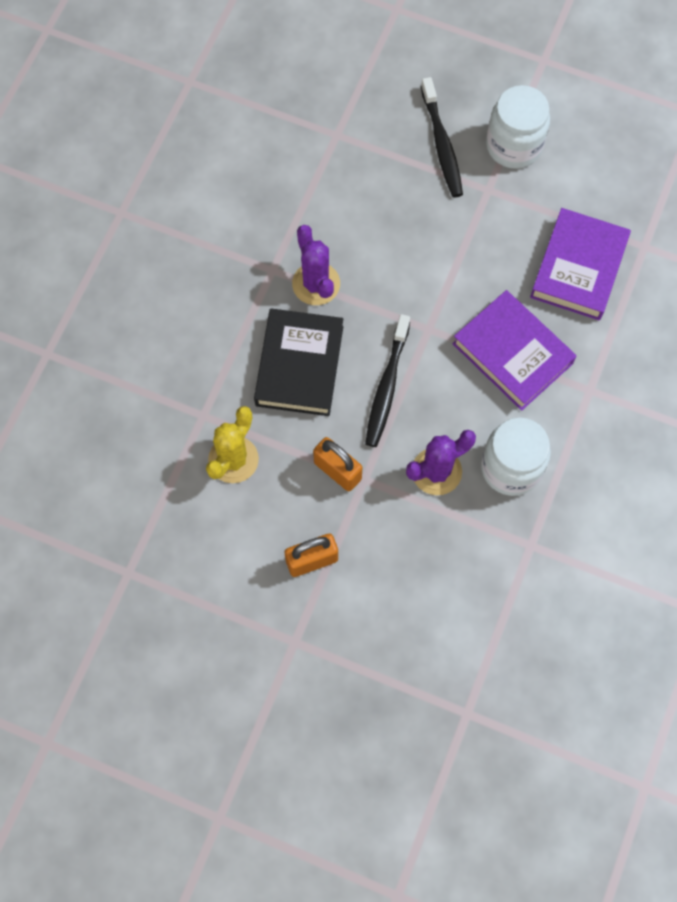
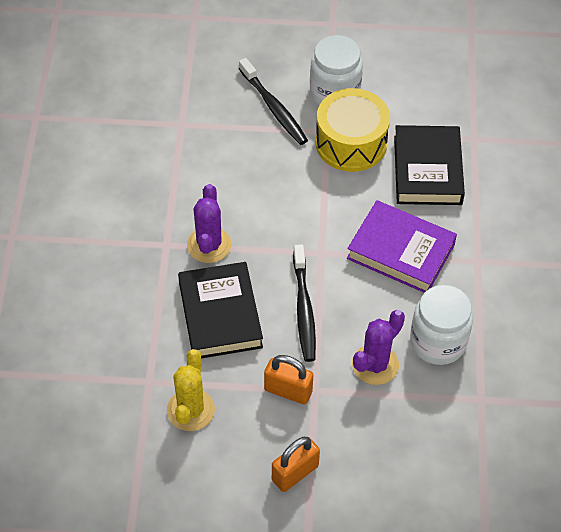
camera: 20 degrees left, 15 degrees down
purple cactus [292,225,340,305] -> purple cactus turned 45 degrees clockwise [187,184,231,263]
purple book [530,208,631,320] -> black book [394,125,465,205]
none -> yellow drum [316,88,390,172]

